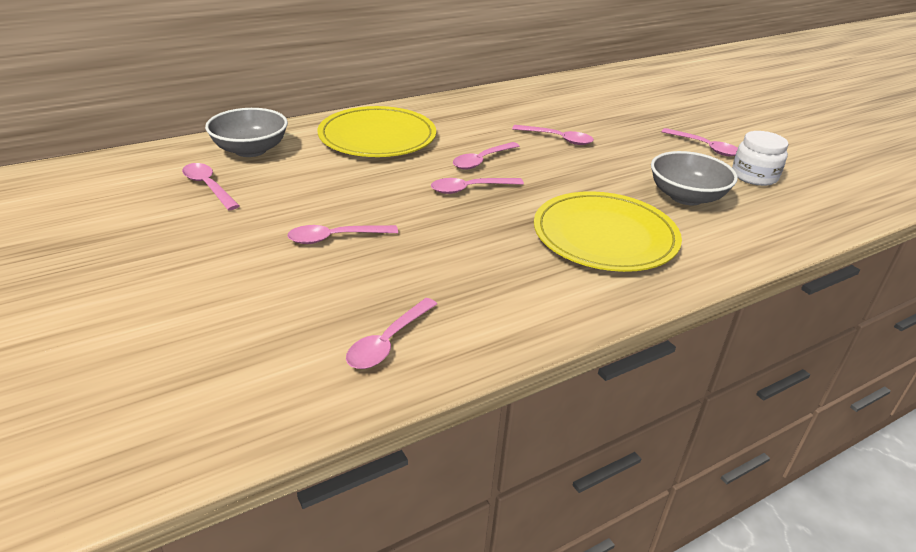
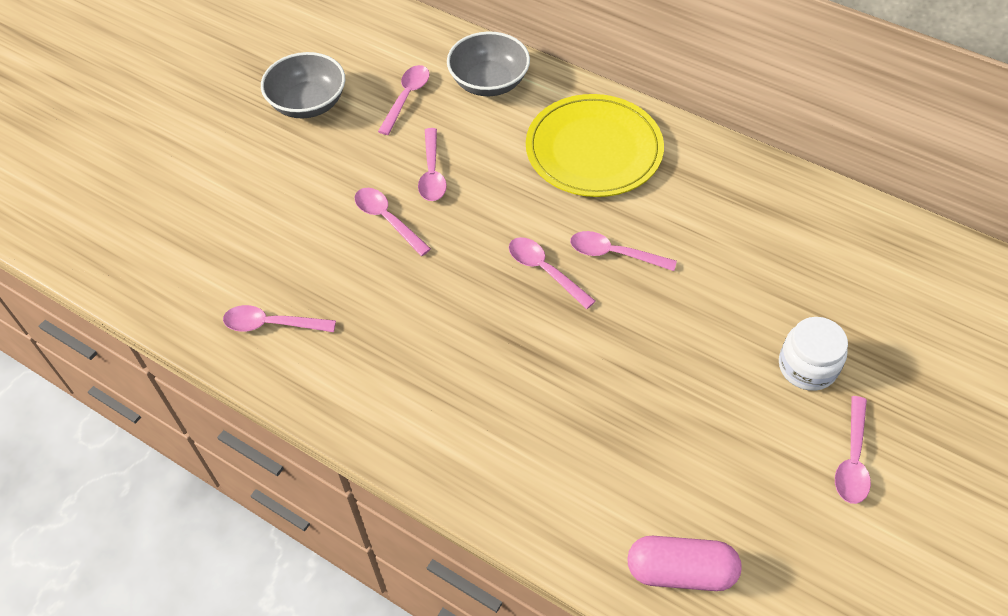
camera: 65 degrees right, 20 degrees up
pink spoon [512,125,594,145] -> pink spoon moved to [418,128,447,201]
yellow plate [534,191,682,272] -> none
grey bowl [651,151,738,205] -> grey bowl moved to [261,52,345,118]
white jar [732,131,788,186] -> white jar moved to [779,317,848,391]
none -> pink capsule [627,536,741,591]

